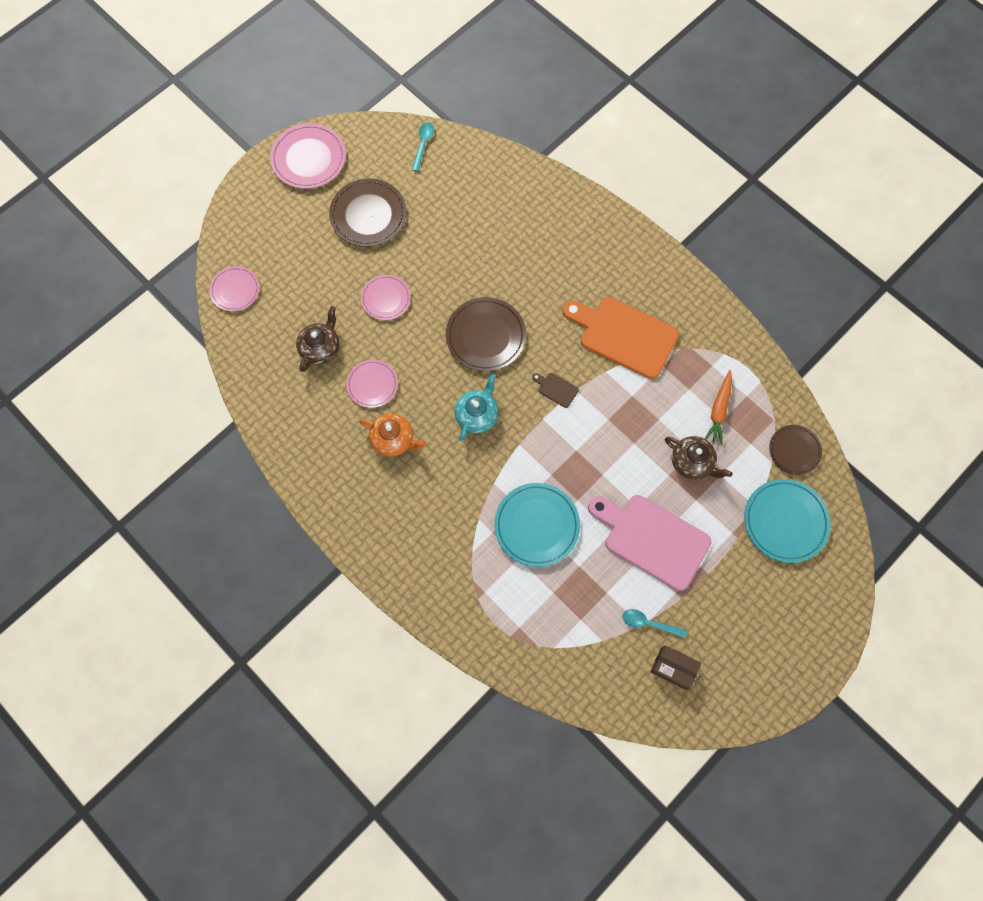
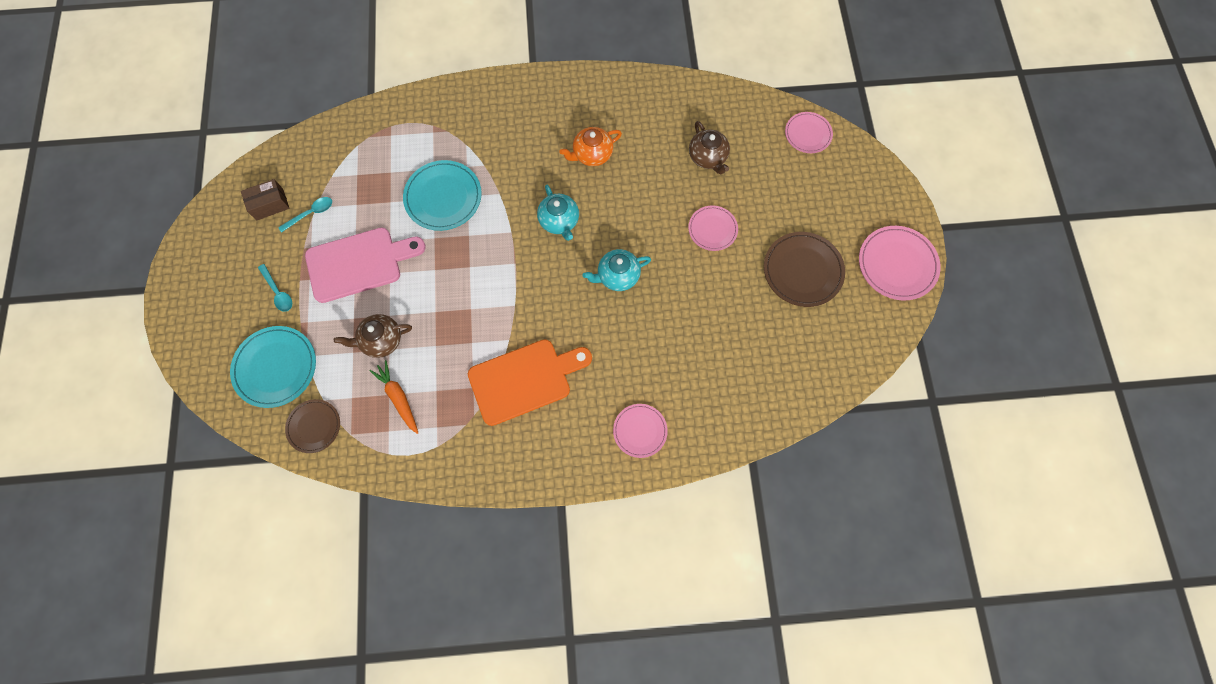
camera: 130 degrees right, 0 degrees up
pink plate [347,360,398,408] -> pink plate moved to [613,404,668,458]
turquoise spoon [412,122,434,172] -> turquoise spoon moved to [258,264,292,312]
brown plate [446,297,526,372] -> turquoise teapot [583,249,651,291]
brown cutting board [532,373,579,408] -> none

